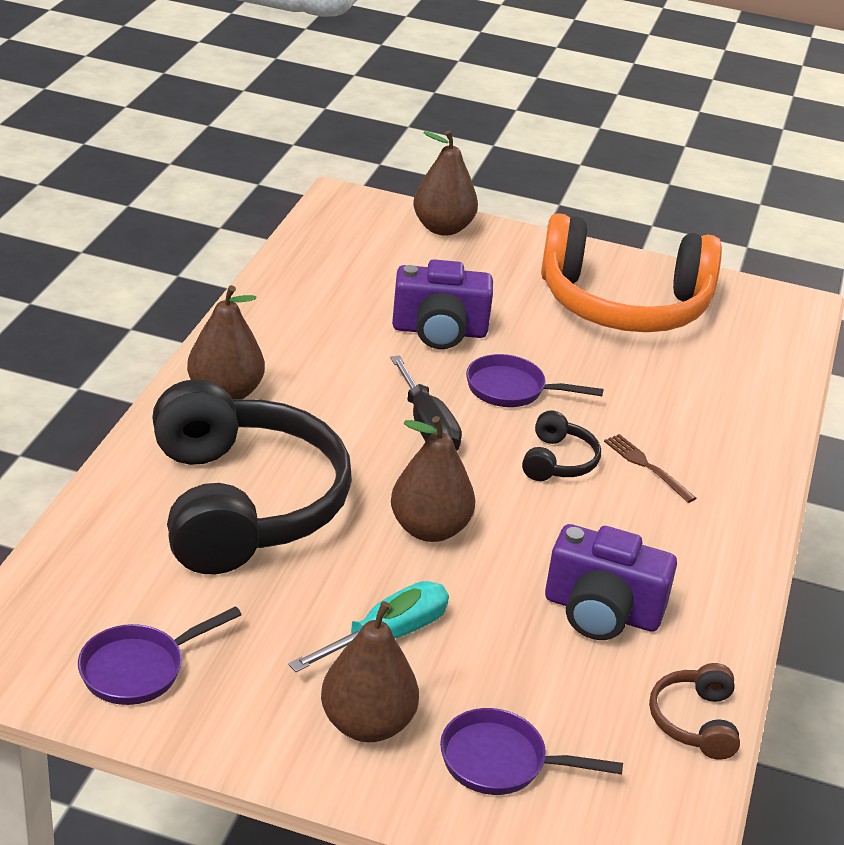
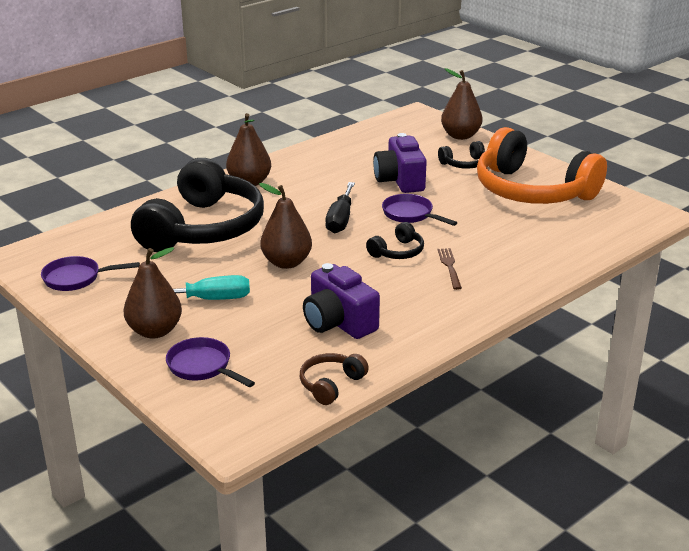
camera: 35 degrees right, 5 degrees down
purple camera [392,259,493,349] -> purple camera turned 45 degrees clockwise [373,133,427,193]
none -> black headphones [438,141,485,169]

